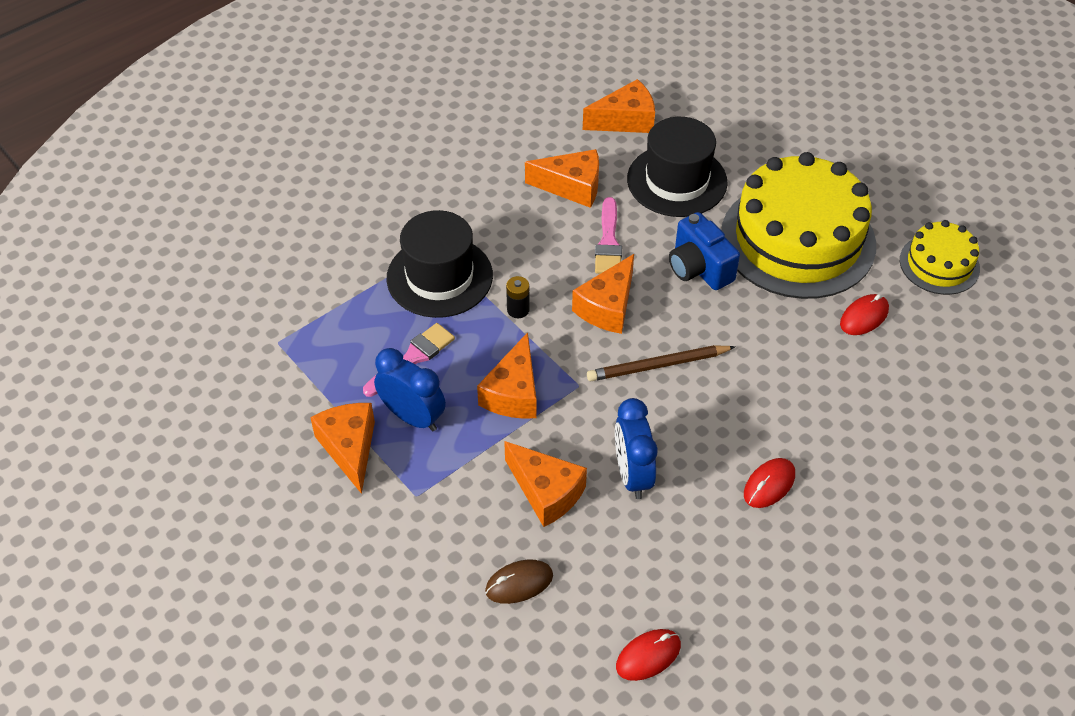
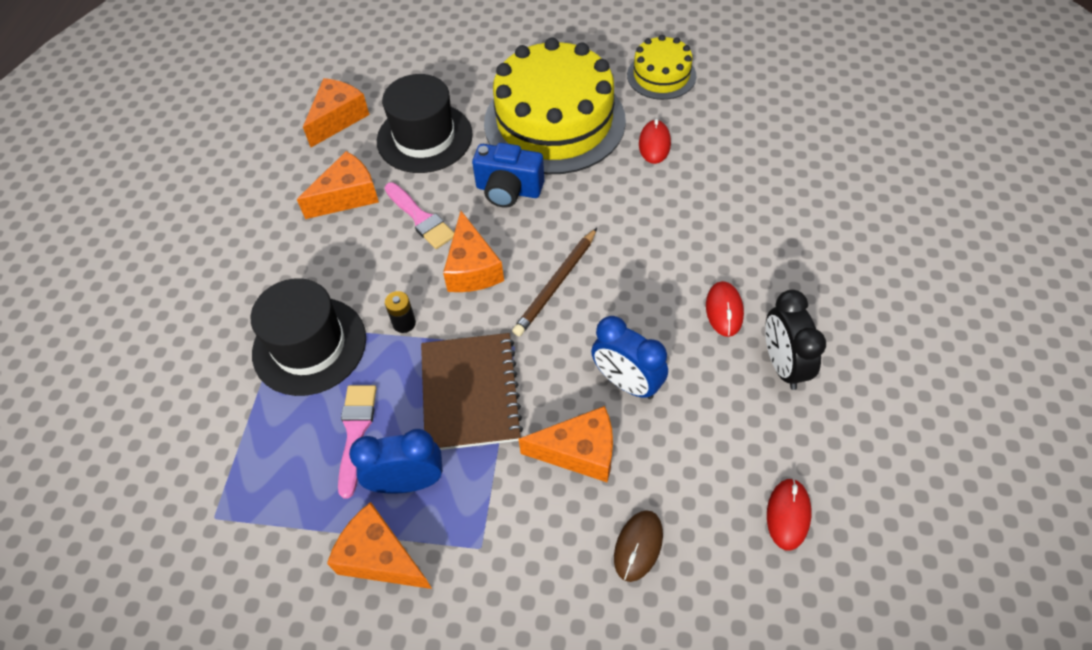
camera: 40 degrees left, 5 degrees up
orange cheese [477,332,536,419] -> brown notebook [421,333,523,450]
none -> black clock [765,290,826,390]

